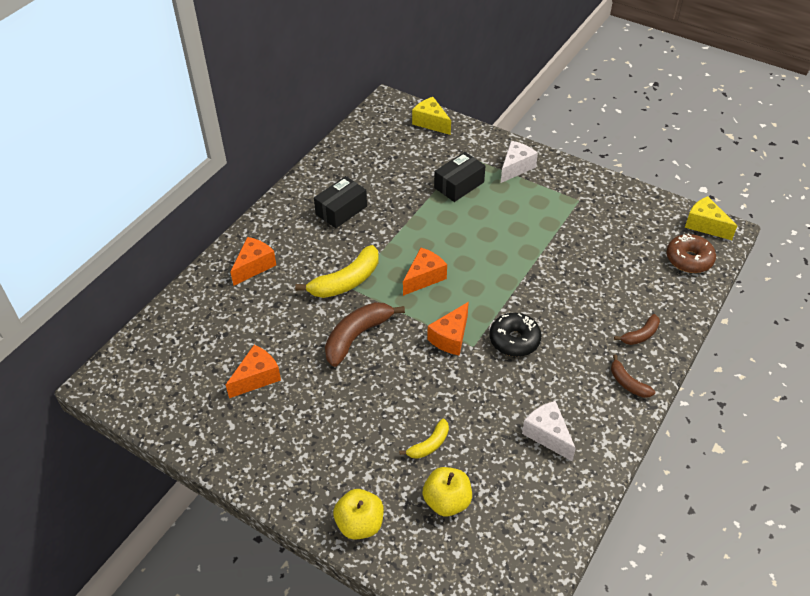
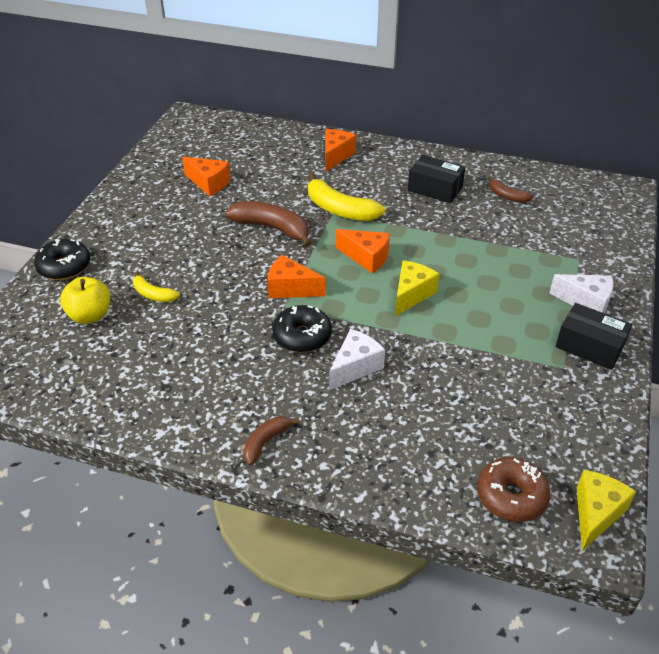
camera: 75 degrees right, 5 degrees down
orange cheese [230,237,276,286] -> orange cheese turned 90 degrees counterclockwise [325,129,356,171]
yellow apple [333,489,384,540] -> black donut [34,239,90,280]
yellow cheese [412,97,451,135] -> yellow cheese moved to [395,260,439,316]
black box [434,152,486,202] -> black box moved to [555,303,632,370]
white cheese [522,401,576,461] -> white cheese moved to [329,329,385,390]
brown banana [614,314,660,345] -> brown banana moved to [489,176,534,203]

